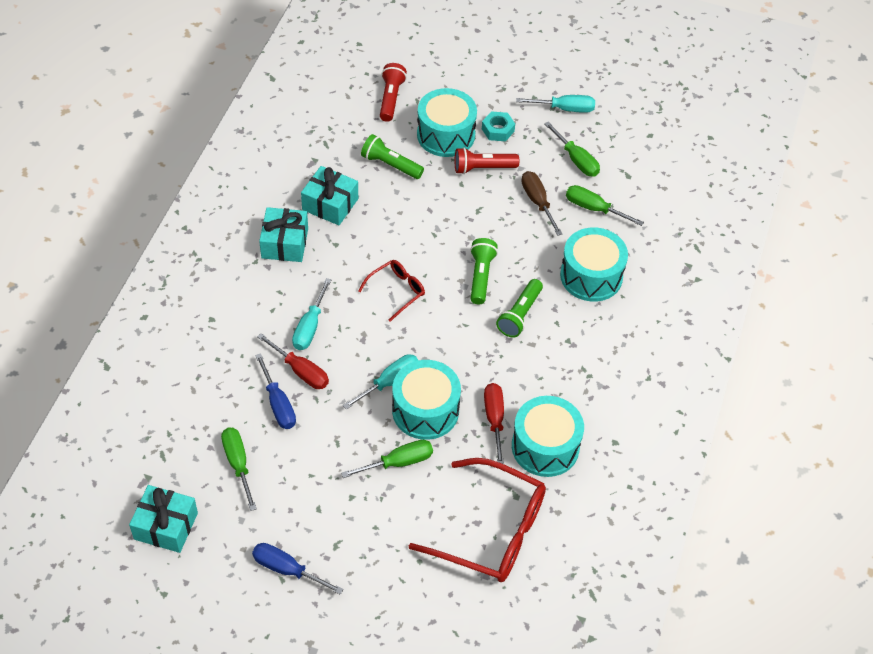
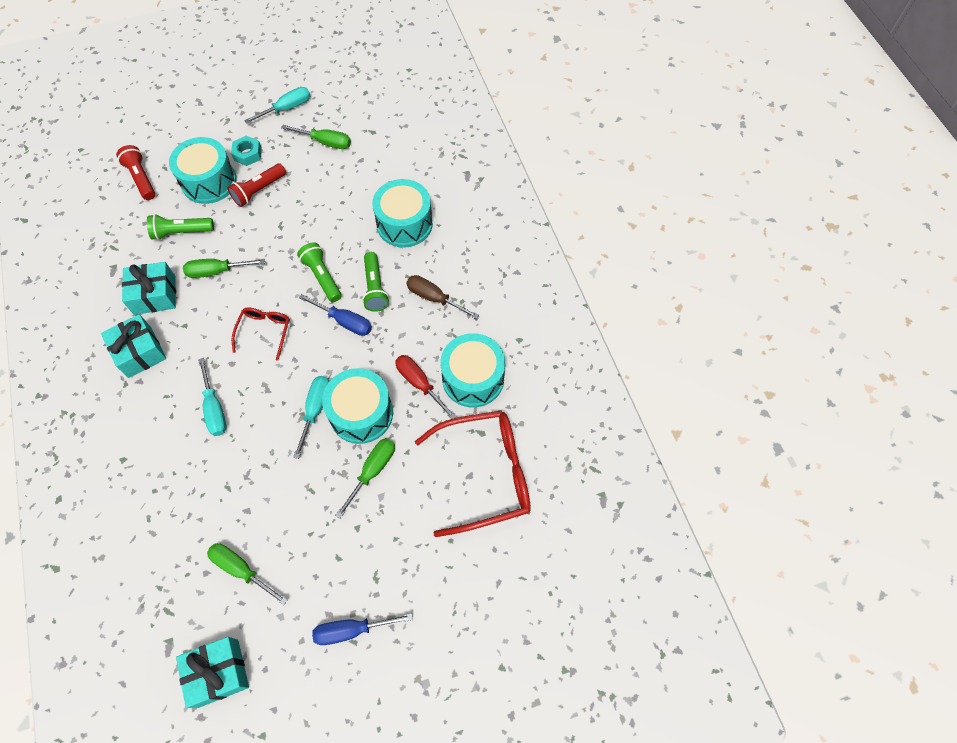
camera: 35 degrees left, 10 degrees up
blue screwdriver [255,353,296,429] -> blue screwdriver moved to [299,294,372,336]
red screwdriver [257,333,329,389] -> none
brown screwdriver [522,171,562,236] -> brown screwdriver moved to [406,275,479,319]
green screwdriver [566,185,644,226] -> green screwdriver moved to [183,259,265,278]

